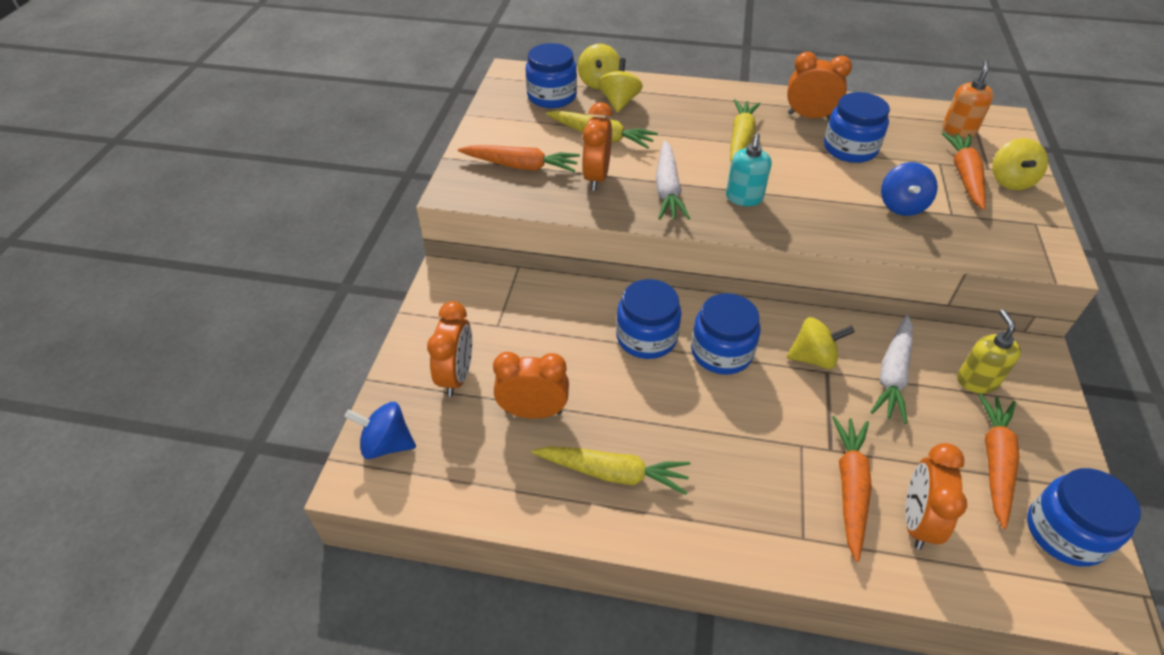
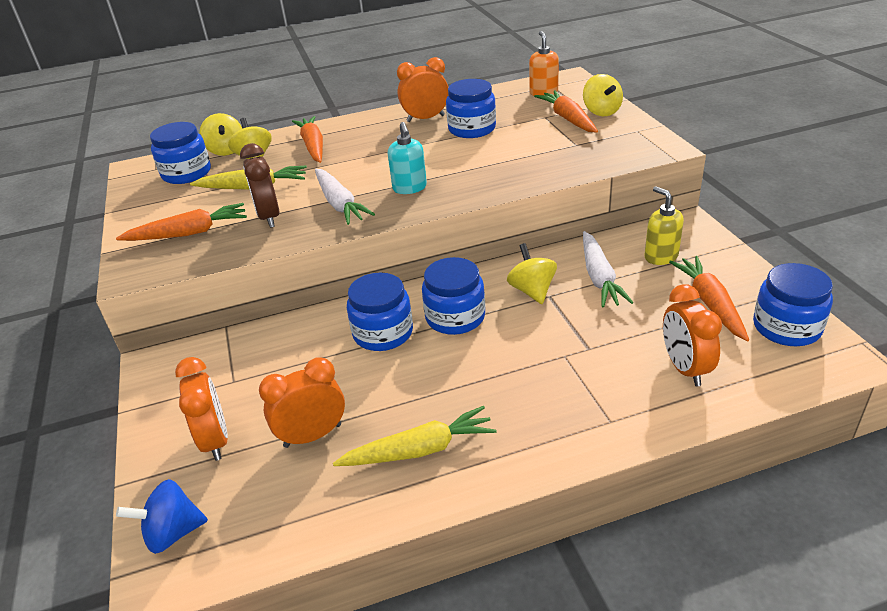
camera: 25 degrees left, 10 degrees down
orange clock [582,102,613,191] -> brown clock [240,143,279,228]
yellow carrot [730,99,761,162] -> none
yellow spinning top [787,317,855,369] -> yellow spinning top turned 75 degrees counterclockwise [507,243,557,304]
orange carrot [832,416,872,562] -> orange carrot moved to [292,116,323,163]
blue spinning top [881,162,938,216] -> none

